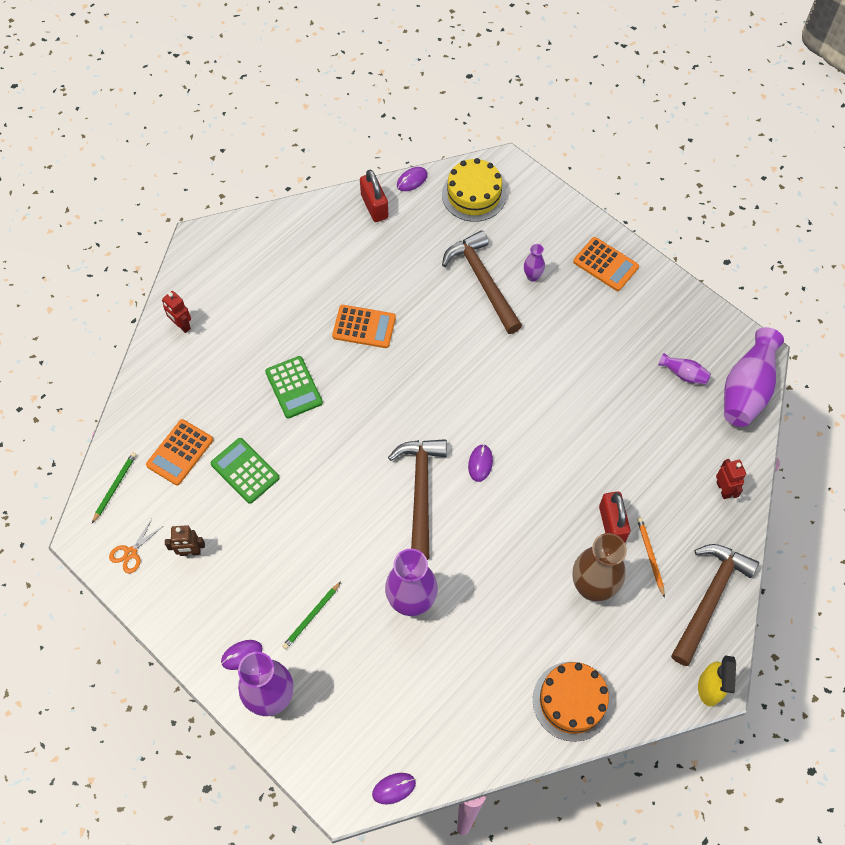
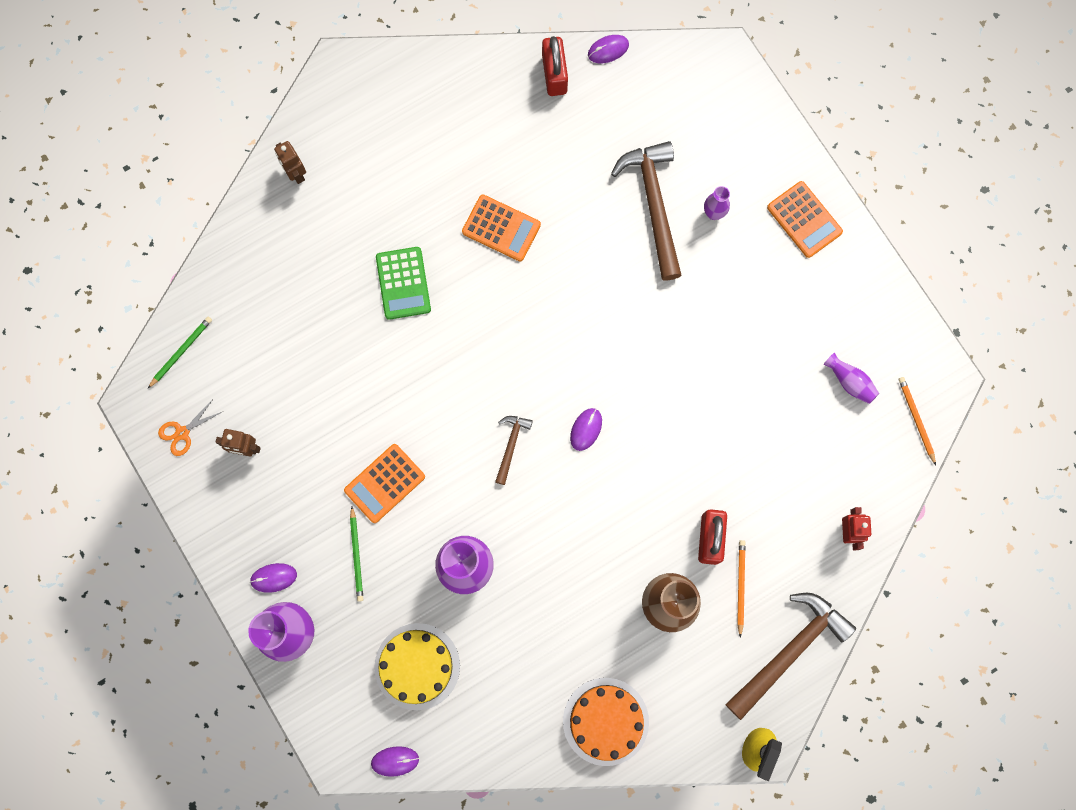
camera: 15 degrees right, 15 degrees up
orange calculator [146,419,213,485] -> orange calculator moved to [344,444,425,523]
red robot [162,291,191,333] -> brown robot [274,141,306,184]
green calculator [211,438,280,504] -> none
green pencil [282,582,341,649] -> green pencil turned 60 degrees counterclockwise [350,507,363,602]
brown hammer [388,439,447,560] -> brown hammer [495,416,533,485], size x0.49
yellow cake [442,158,506,222] -> yellow cake moved to [374,623,460,710]
purple vase [724,327,784,427] -> orange pencil [898,377,936,465]

